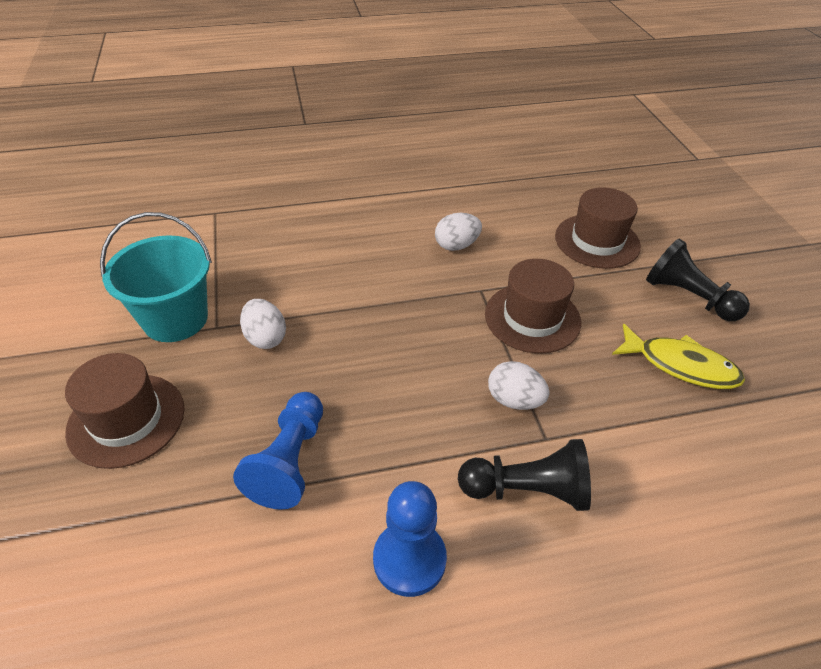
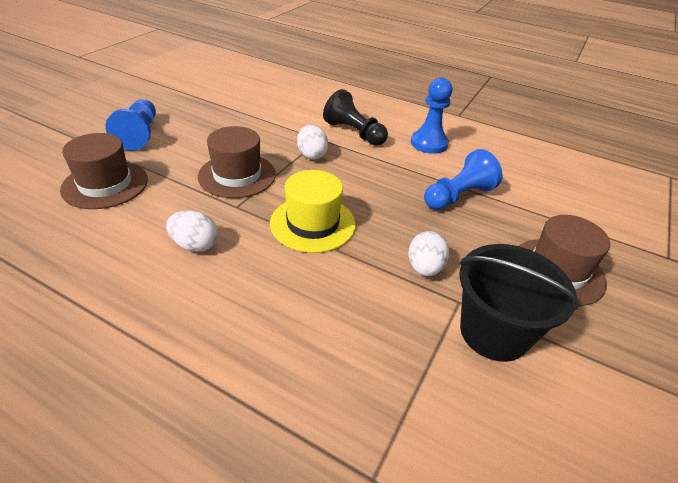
camera: 140 degrees left, 5 degrees down
turquoise bucket [100,212,212,342] -> black bucket [459,244,580,362]
yellow fish [612,324,745,389] -> none
black pawn [646,239,750,321] -> blue pawn [105,99,156,151]
none -> yellow hat [270,170,356,253]

